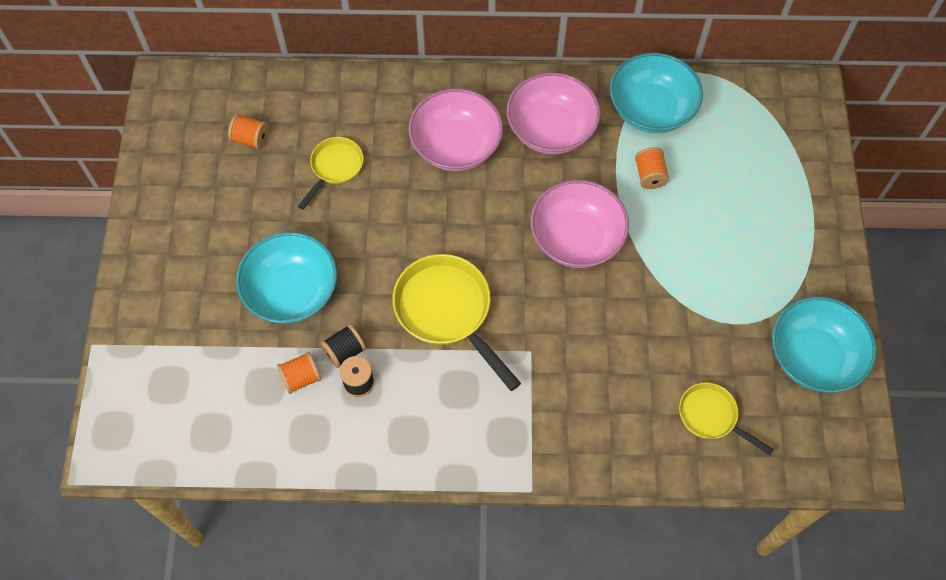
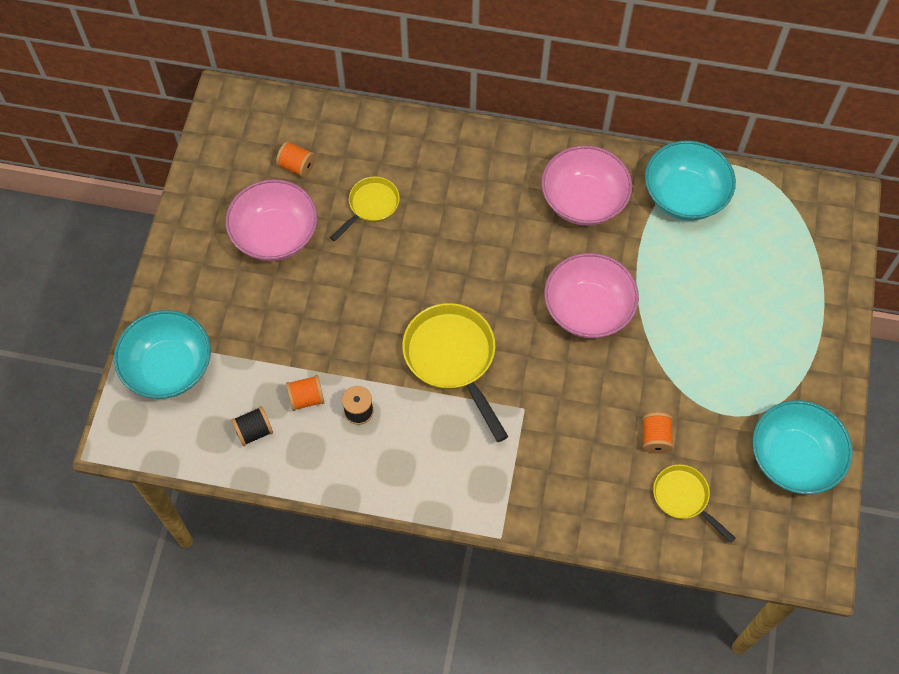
camera: 10 degrees right, 0 degrees up
turquoise bowl [236,232,337,324] -> turquoise bowl moved to [114,310,211,399]
black spool [321,324,366,368] -> black spool moved to [231,406,273,446]
pink bowl [408,88,503,171] -> pink bowl moved to [225,179,318,261]
orange spool [635,147,669,189] -> orange spool moved to [642,413,673,454]

